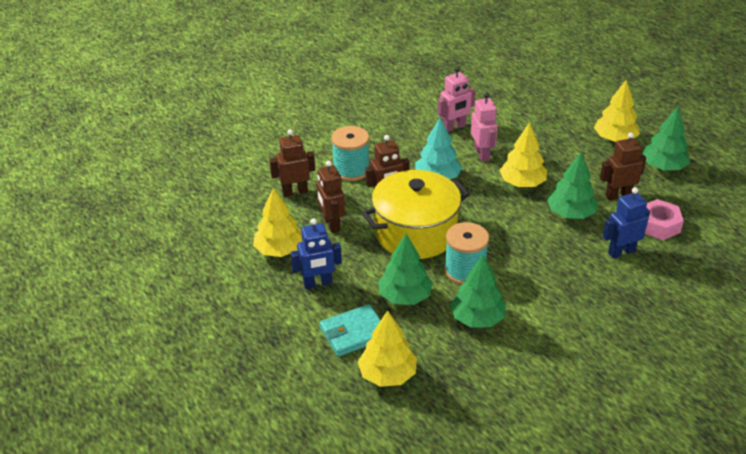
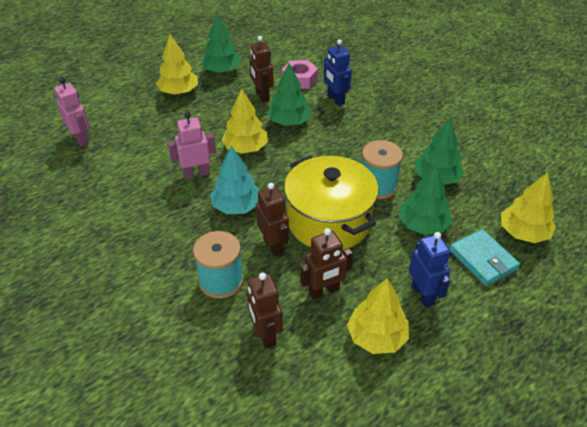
camera: 95 degrees left, 5 degrees up
pink robot [438,67,475,132] -> pink robot moved to [54,78,89,147]

